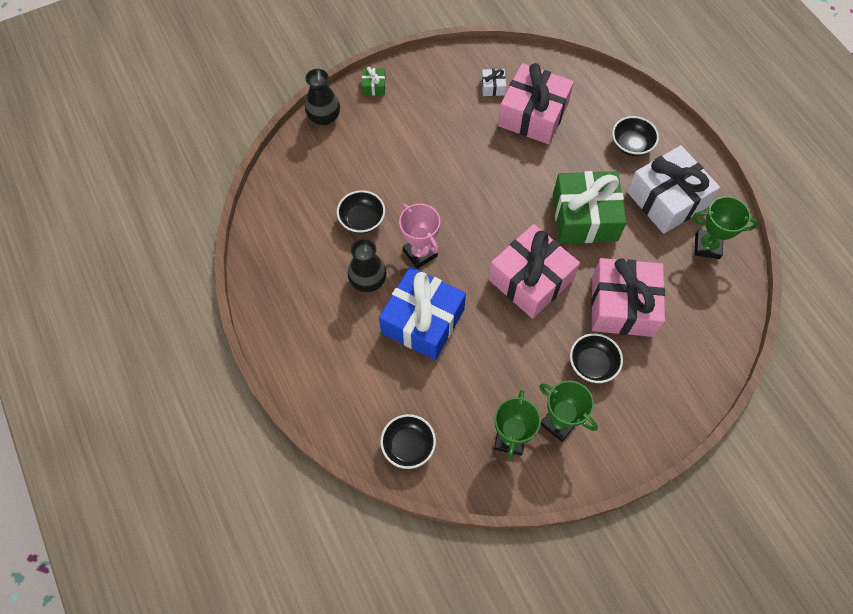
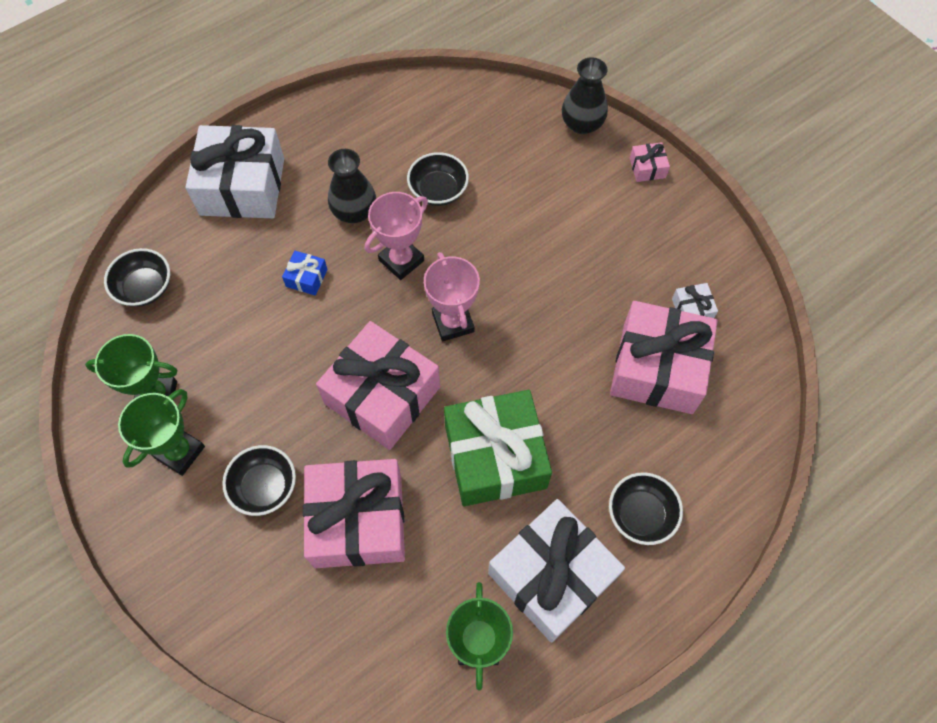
camera: 80 degrees right, 0 degrees up
green gift [362,67,386,96] -> pink gift [630,142,670,182]
blue gift [379,266,466,360] -> blue gift [282,251,328,295], size x0.41
none -> white gift [186,125,284,218]
none -> pink trophy [424,252,480,341]

